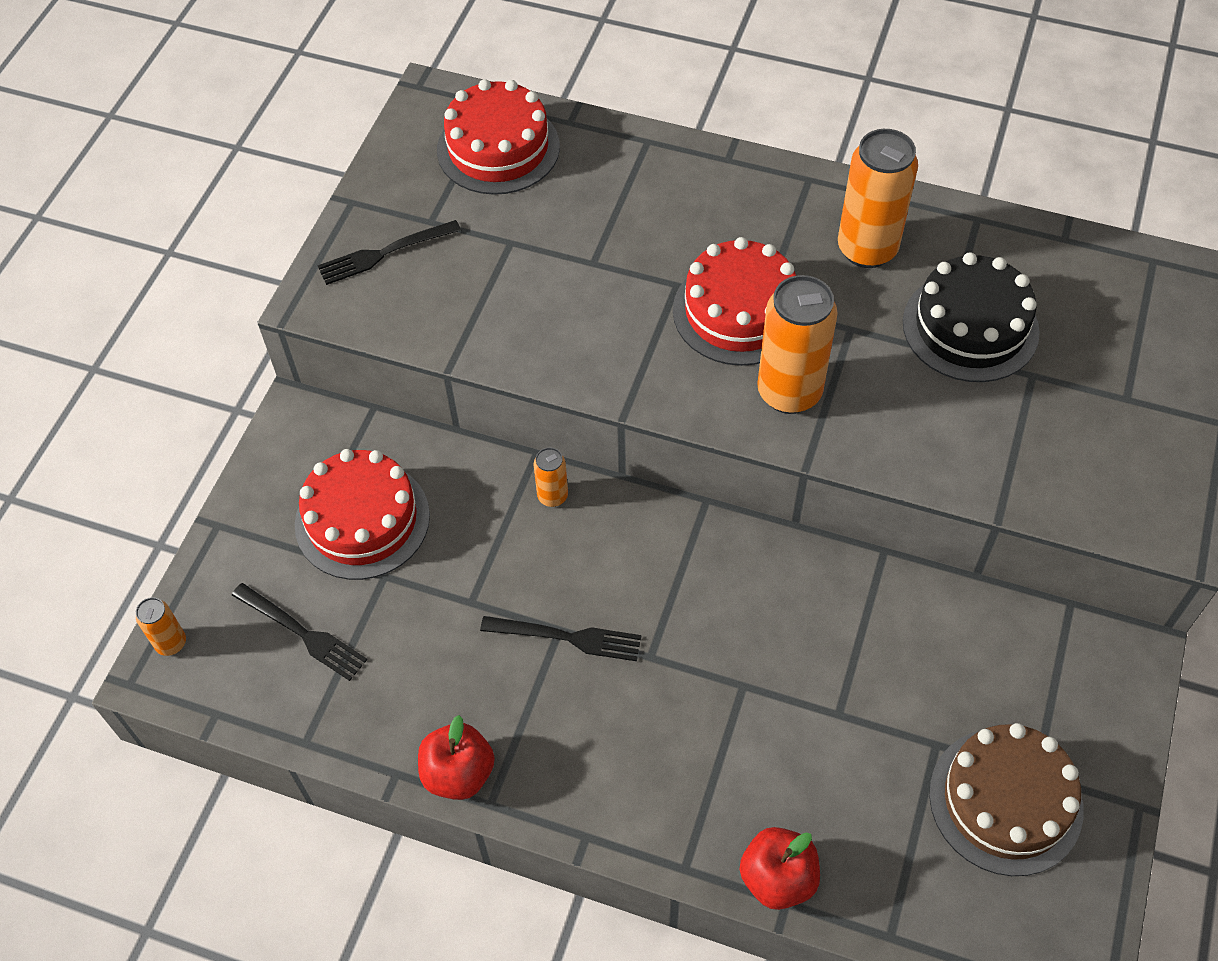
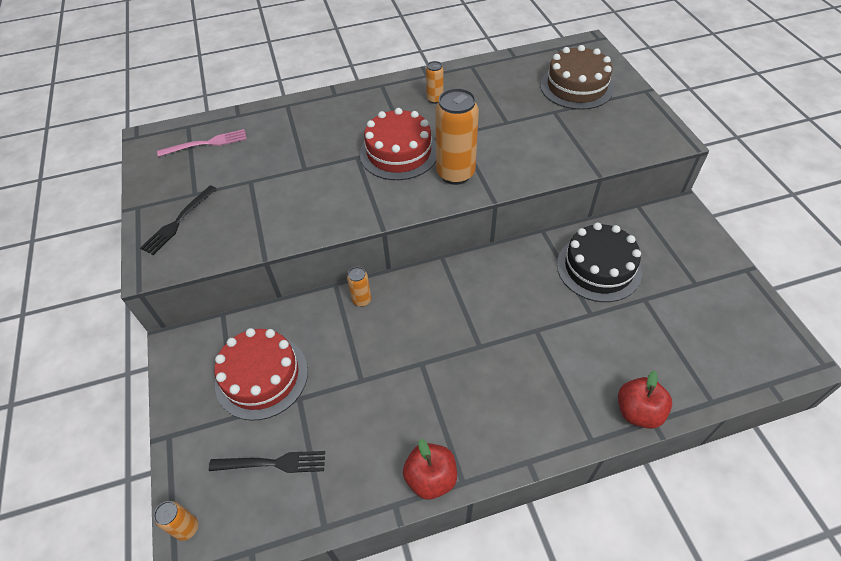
camera: 35 degrees left, 5 degrees down
red cake [437,79,560,195] -> pink fork [157,129,247,157]
black fork [480,616,641,661] -> none
orange can [838,129,918,268] -> orange can [426,61,444,104], size x0.49
black cake [903,252,1040,382] -> black cake moved to [557,223,642,302]
brown cake [929,723,1084,876] -> brown cake moved to [540,45,614,110]

